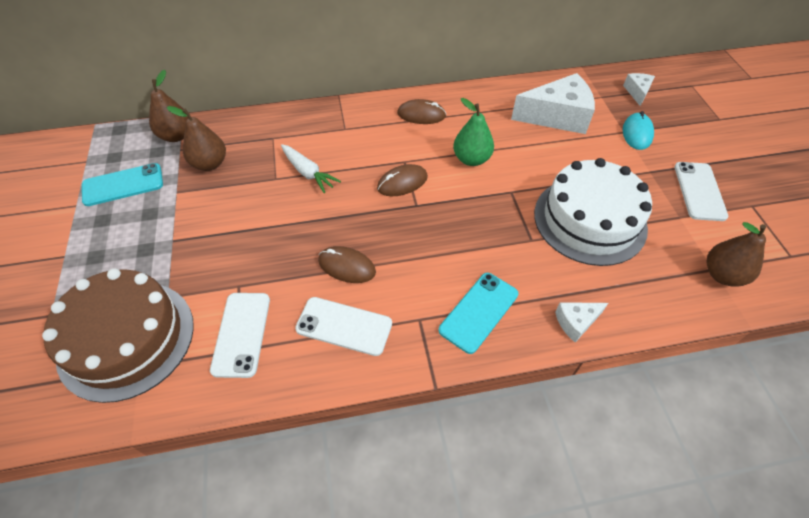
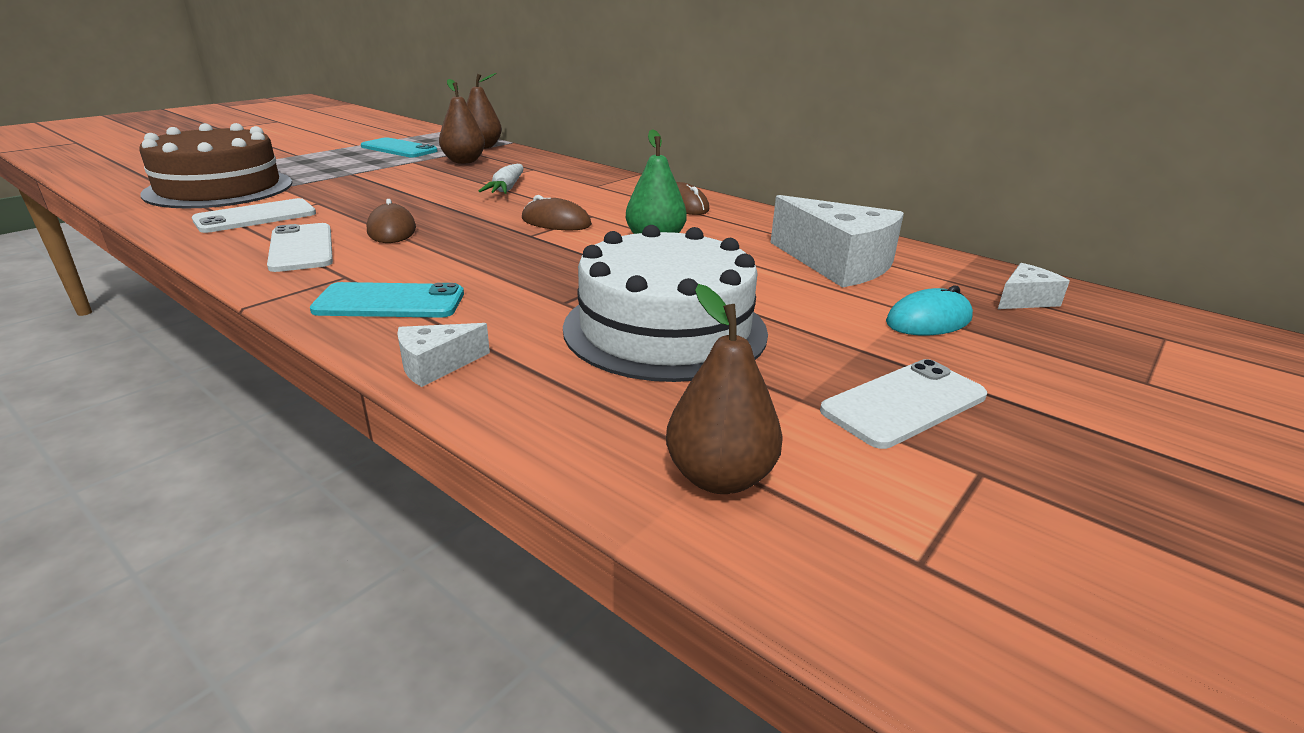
camera: 50 degrees right, 25 degrees down
white cheese [555,302,608,343] -> white cheese turned 60 degrees counterclockwise [397,323,490,387]

